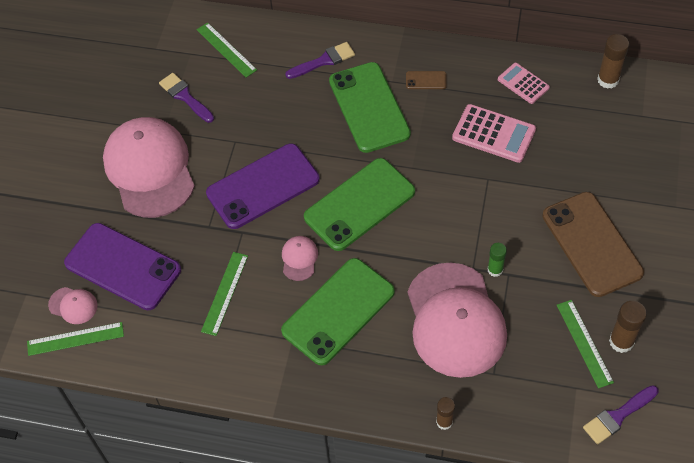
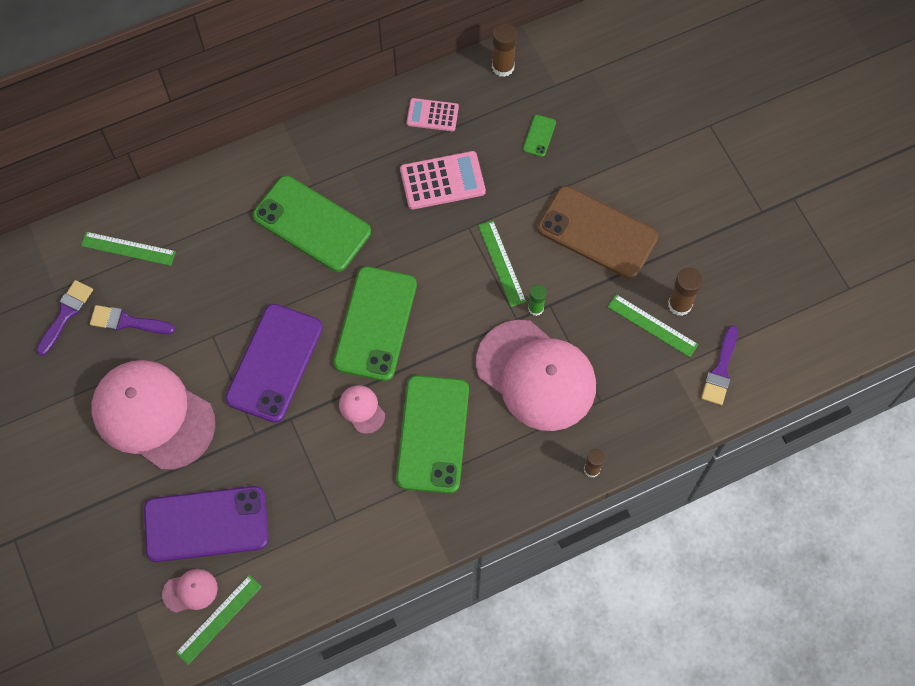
camera: 40 degrees left, 10 degrees up
green ruler [201,252,248,336] -> green ruler moved to [478,220,526,307]
purple brush [285,42,355,79] -> purple brush moved to [36,280,93,356]
brown phone [406,71,447,89] -> none
none -> green phone [523,115,556,157]

